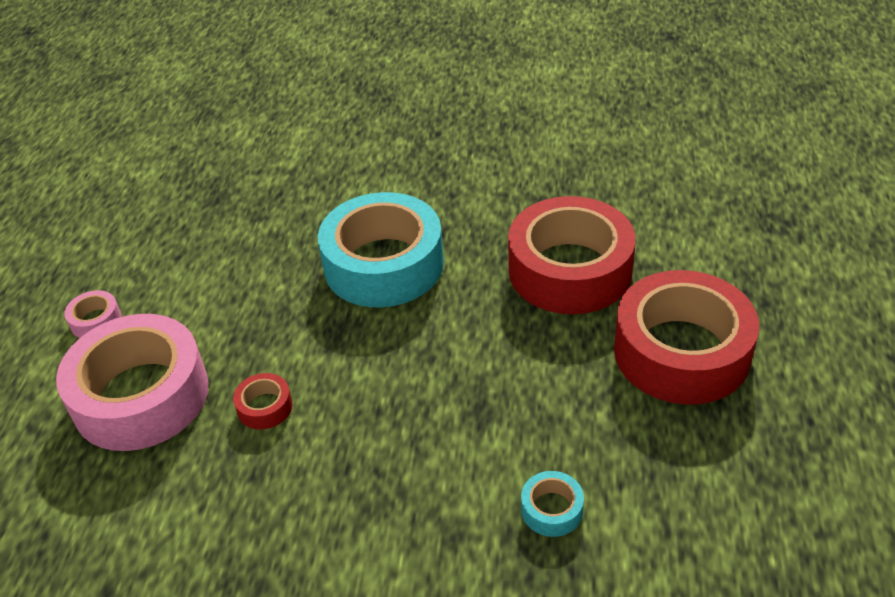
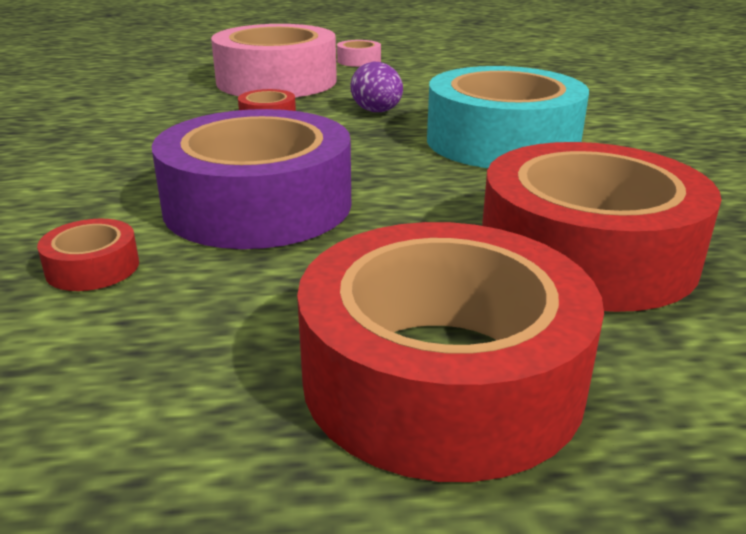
camera: 75 degrees right, 15 degrees down
turquoise tape [521,471,584,537] -> red tape [37,219,139,291]
none -> purple tape [152,109,351,249]
none -> purple egg [350,62,403,112]

